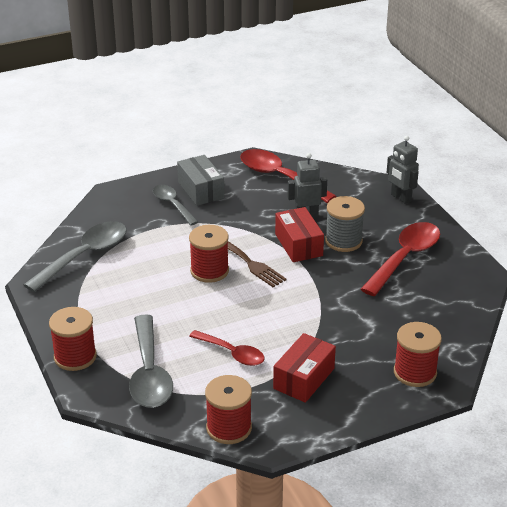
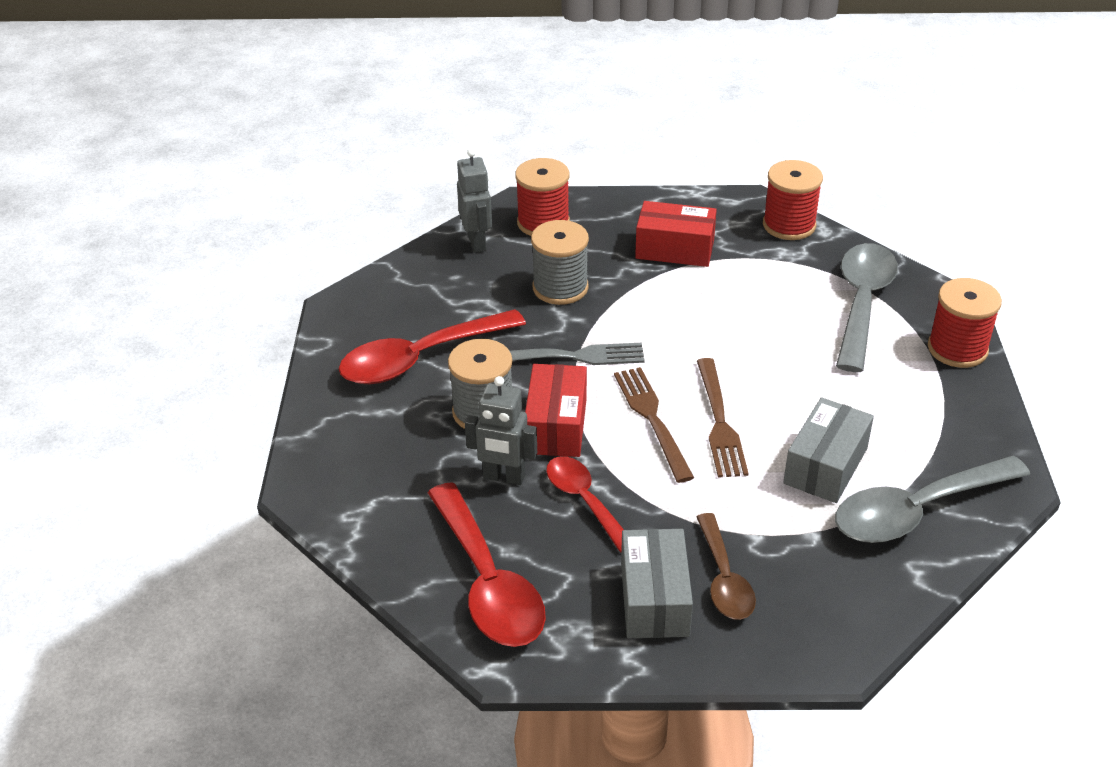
camera: 155 degrees left, 5 degrees up
grey spoon [153,185,198,226] -> brown spoon [696,513,756,620]
red spool [189,225,229,283] -> brown fork [697,358,749,478]
red spoon [189,330,265,366] -> red spoon moved to [546,456,624,552]
red box [273,333,336,403] -> red box turned 45 degrees clockwise [635,201,717,267]
grey robot [387,136,419,204] -> grey robot moved to [457,148,492,253]
none -> grey fork [510,343,645,365]
none -> grey spool [531,220,589,305]
none -> grey box [783,397,874,503]

